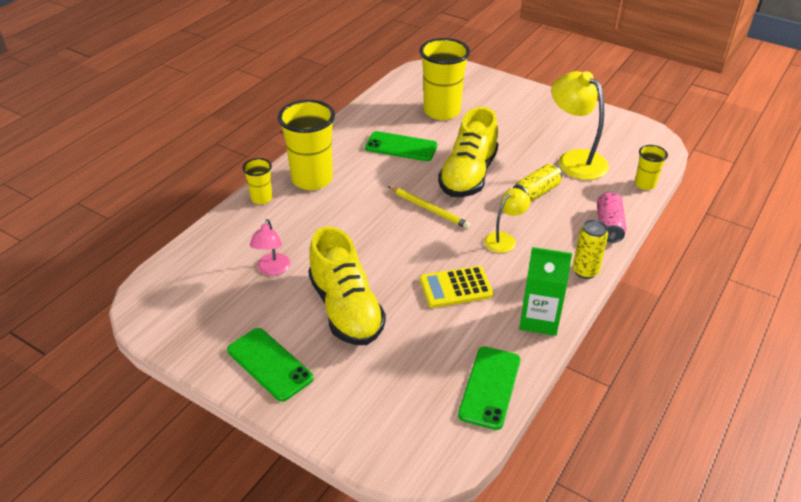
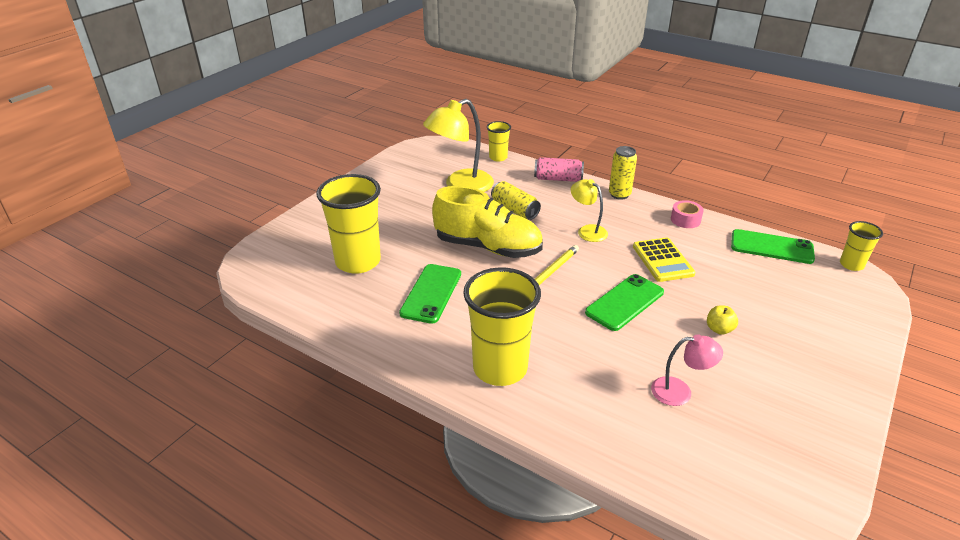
camera: 90 degrees left, 5 degrees down
green phone [227,328,313,402] -> green phone moved to [585,274,664,331]
yellow cup [243,158,272,204] -> yellow cup moved to [840,221,883,271]
yellow shoe [308,226,386,345] -> yellow apple [707,305,738,335]
green carton [519,247,572,336] -> pink tape [671,200,704,228]

